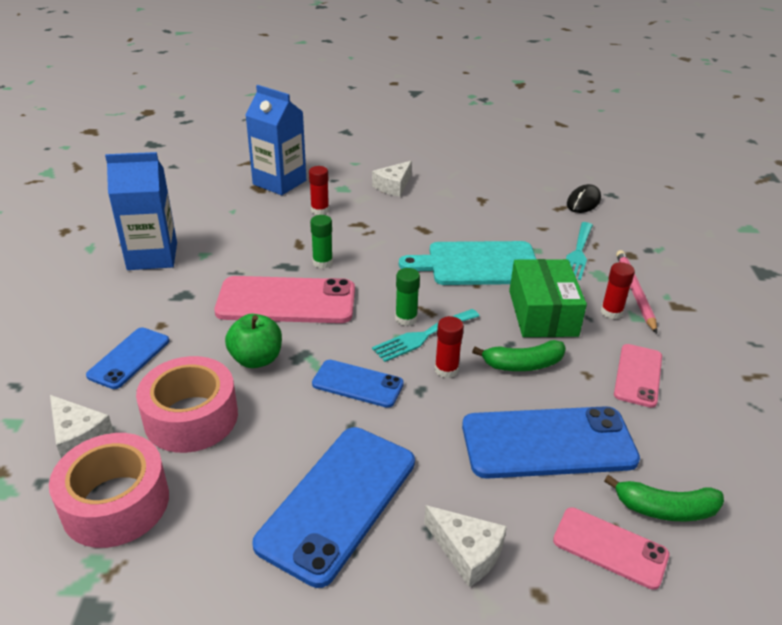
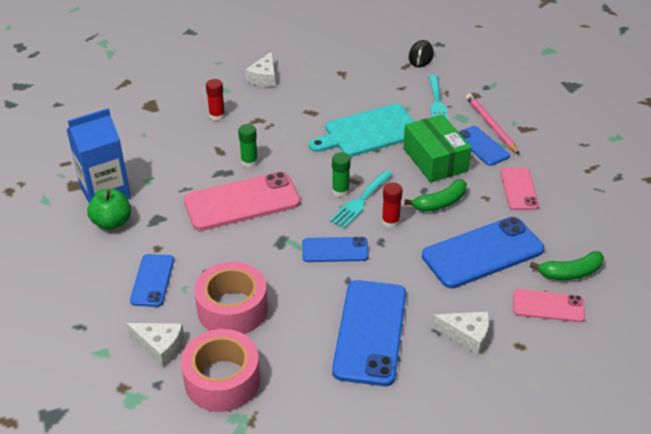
camera: 20 degrees left, 5 degrees up
green apple [225,314,282,368] -> green apple moved to [87,189,131,230]
blue carton [246,85,306,195] -> none
red glue stick [601,262,635,319] -> blue phone [459,126,510,166]

